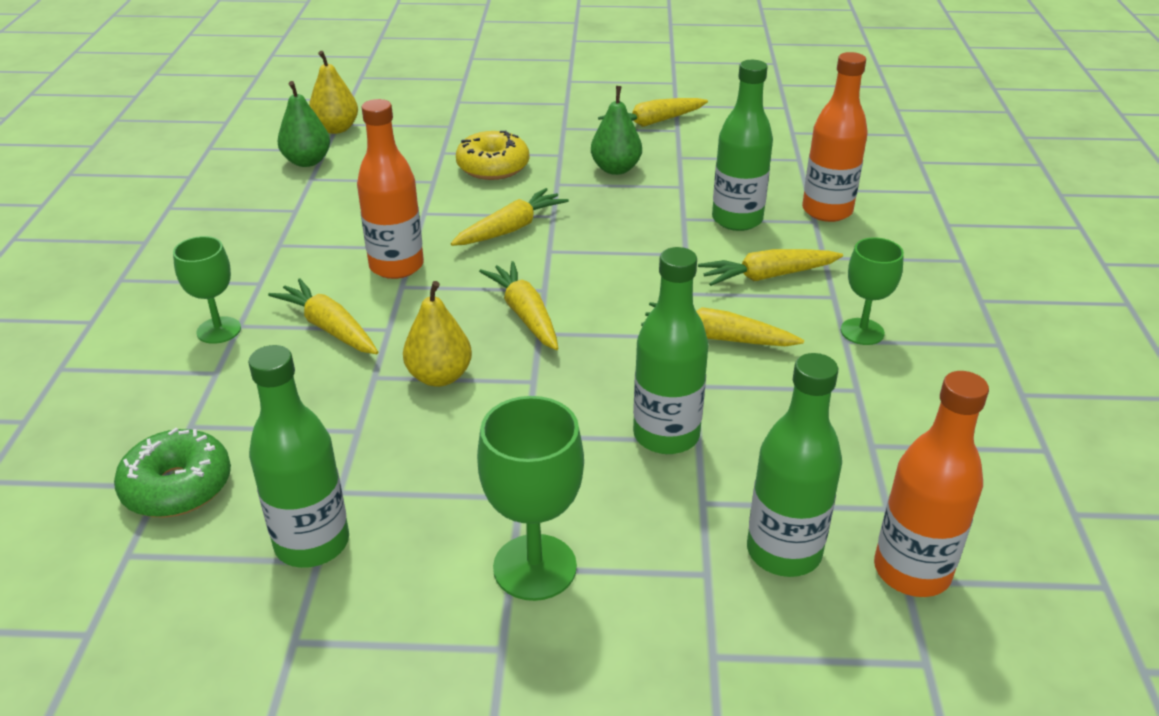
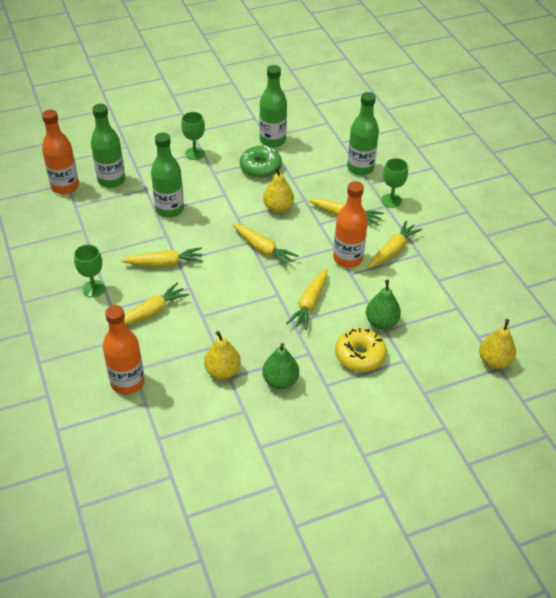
camera: 155 degrees right, 10 degrees up
green donut [114,428,231,518] -> green donut moved to [240,146,282,178]
green pear [278,81,330,167] -> green pear moved to [366,280,401,329]
green goblet [477,396,584,601] -> green goblet [181,112,205,160], size x0.66
yellow carrot [598,98,708,127] -> yellow carrot moved to [368,221,422,268]
green bottle [712,60,773,231] -> green bottle moved to [347,92,379,175]
none -> yellow pear [204,331,241,379]

